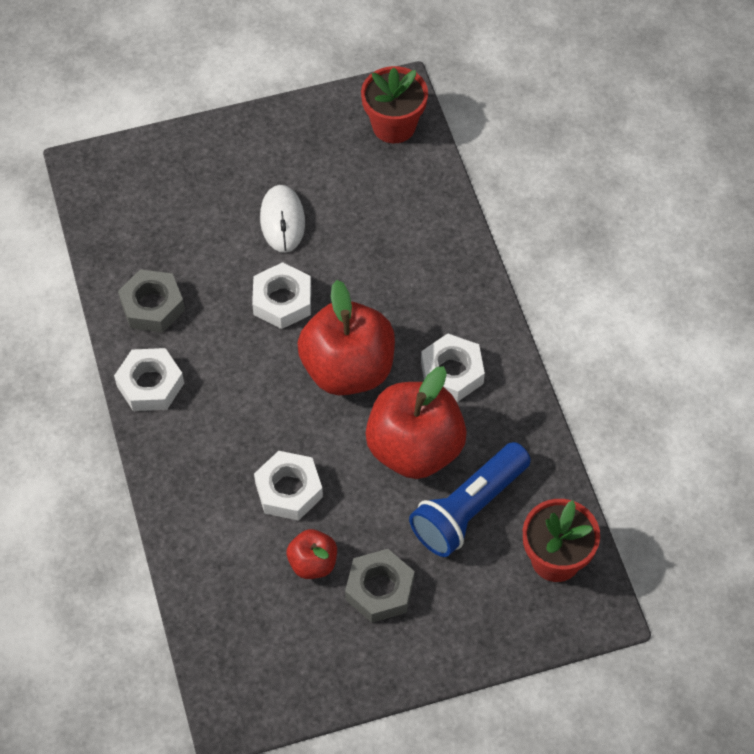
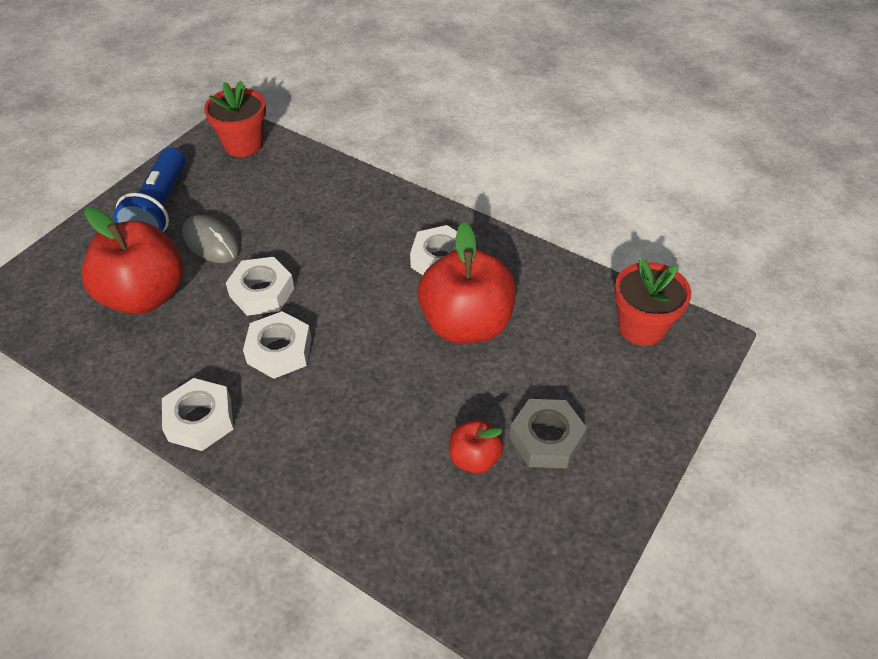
camera: 40 degrees left, 10 degrees down
grey nut [118,269,185,333] -> none
white nut [254,451,323,521] -> white nut moved to [243,311,312,379]
white mouse [260,185,305,253] -> grey mouse [182,215,240,263]
red apple [297,280,395,395] -> red apple moved to [81,207,183,314]
blue flashlight [409,442,531,557] -> blue flashlight moved to [113,148,186,232]

